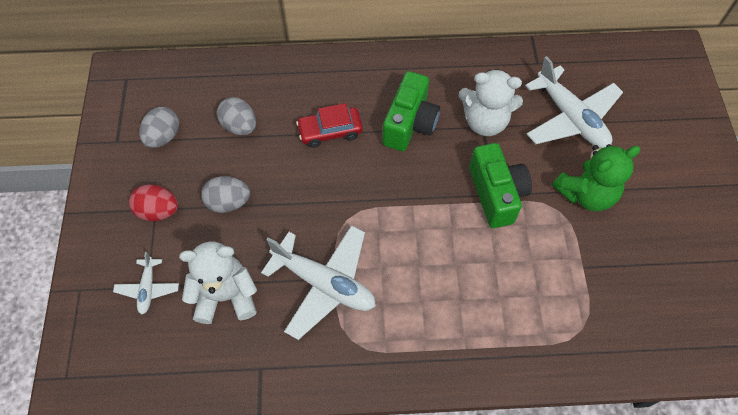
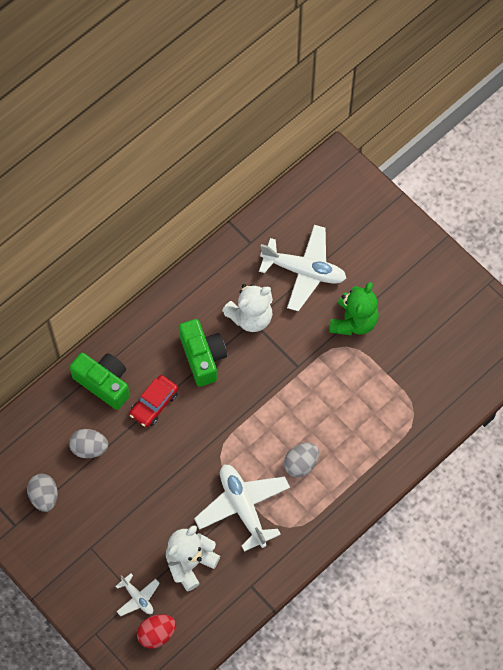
camera: 40 degrees left, 5 degrees up
red egg [129,184,178,221] -> red egg moved to [137,614,176,649]
grey egg [201,176,250,213] -> grey egg moved to [284,443,319,477]
white plane [261,225,376,340] -> white plane turned 105 degrees counterclockwise [194,464,290,552]
green camera [469,143,532,228] -> green camera moved to [69,353,130,410]

